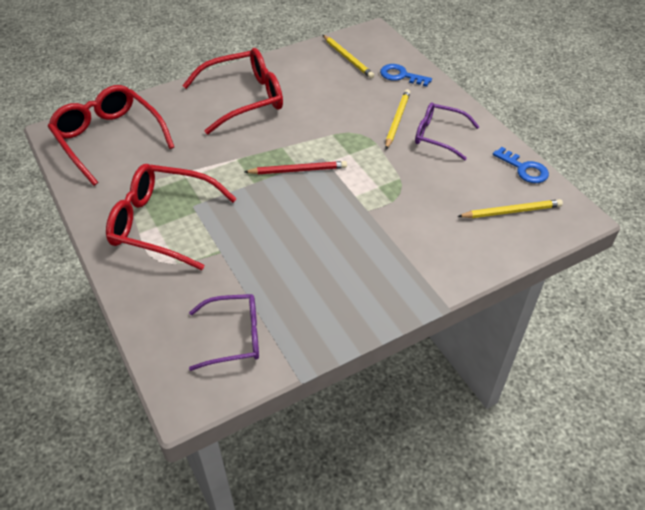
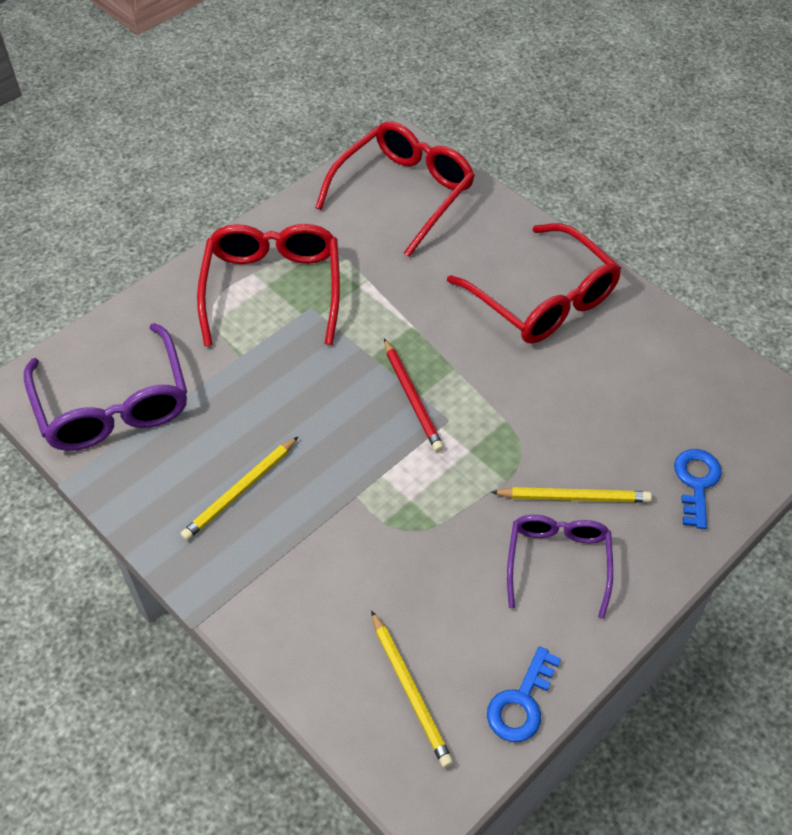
camera: 75 degrees right, 5 degrees up
purple glasses [189,294,259,371] -> purple glasses [24,323,187,451], size x1.60
yellow pencil [323,35,374,78] -> yellow pencil moved to [180,436,299,541]

